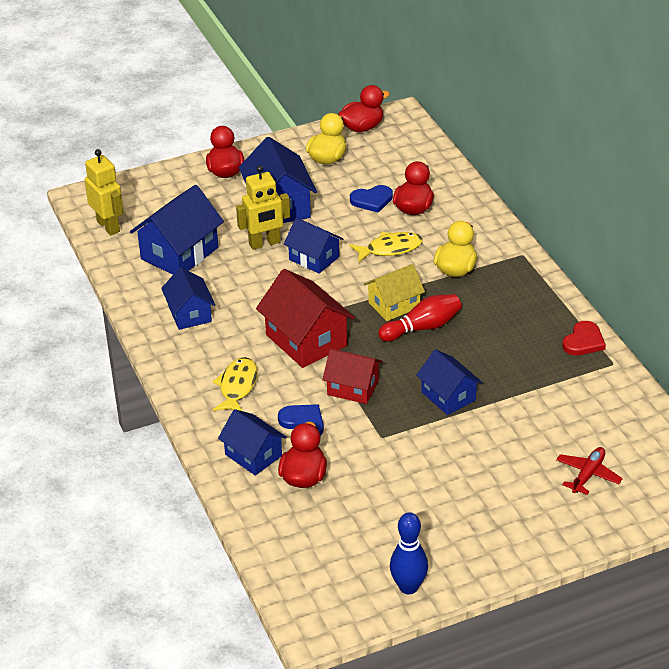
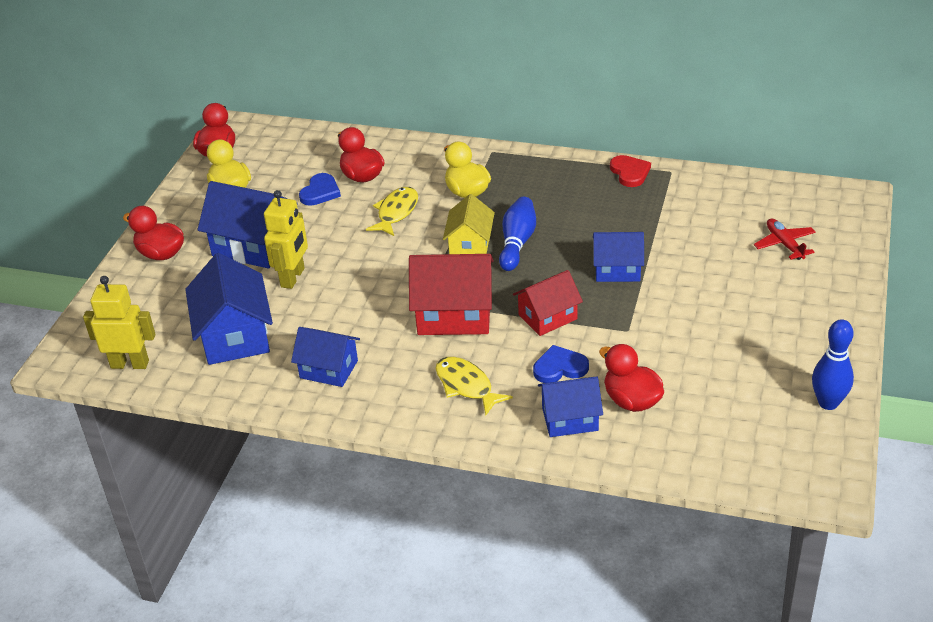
camera: 50 degrees left, 0 degrees up
blue house [284,218,343,274] -> none
red bowling pin [378,294,462,342] -> blue bowling pin [499,197,536,271]

